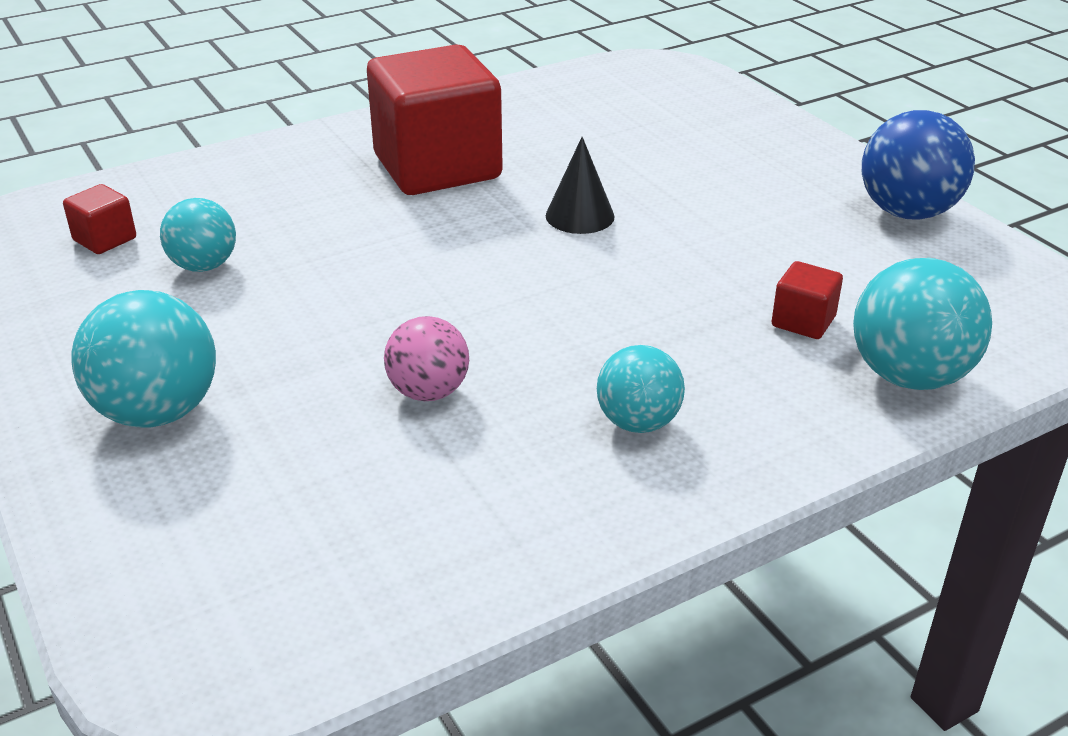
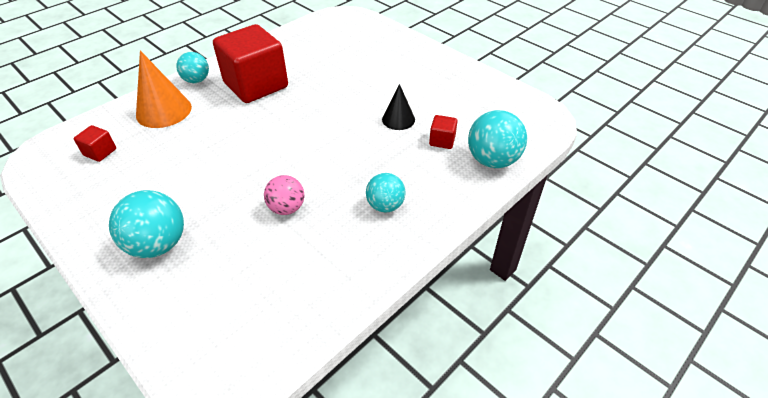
camera: 15 degrees left, 10 degrees up
turquoise ball [160,198,236,272] -> turquoise ball moved to [176,52,209,83]
black cone [546,137,615,234] -> black cone moved to [382,84,415,130]
blue ball [862,110,975,220] -> none
none -> orange cone [136,51,192,128]

